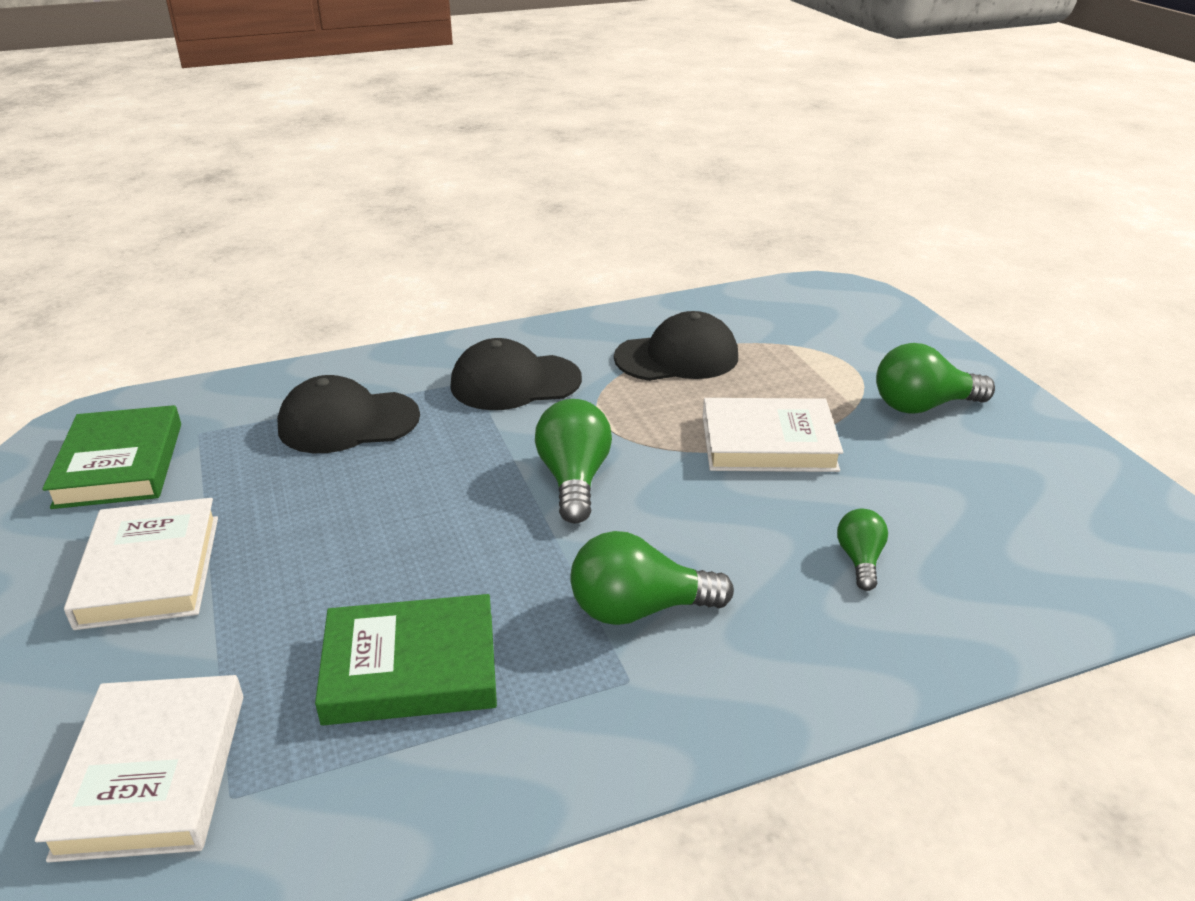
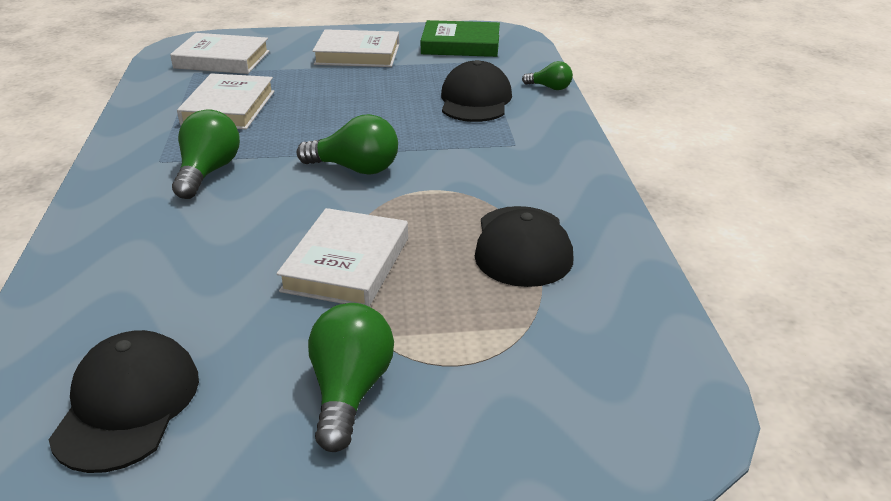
camera: 105 degrees right, 0 degrees up
green book [315,594,497,725] -> white book [177,73,274,130]
black cap [450,338,582,410] -> black cap moved to [48,330,199,473]
green light bulb [837,509,888,591] -> green light bulb moved to [522,61,573,90]

